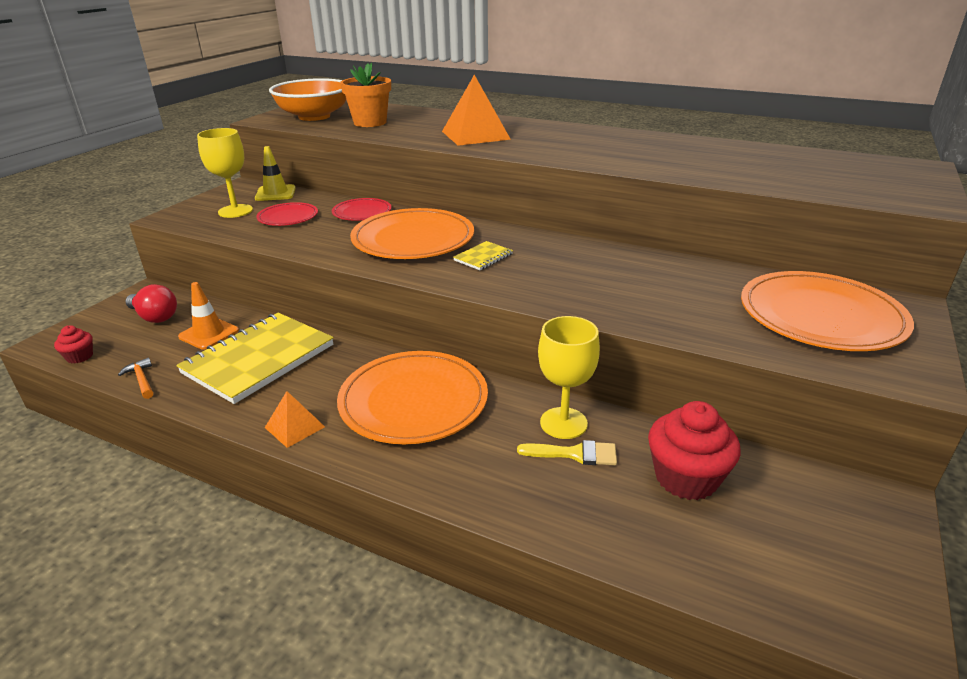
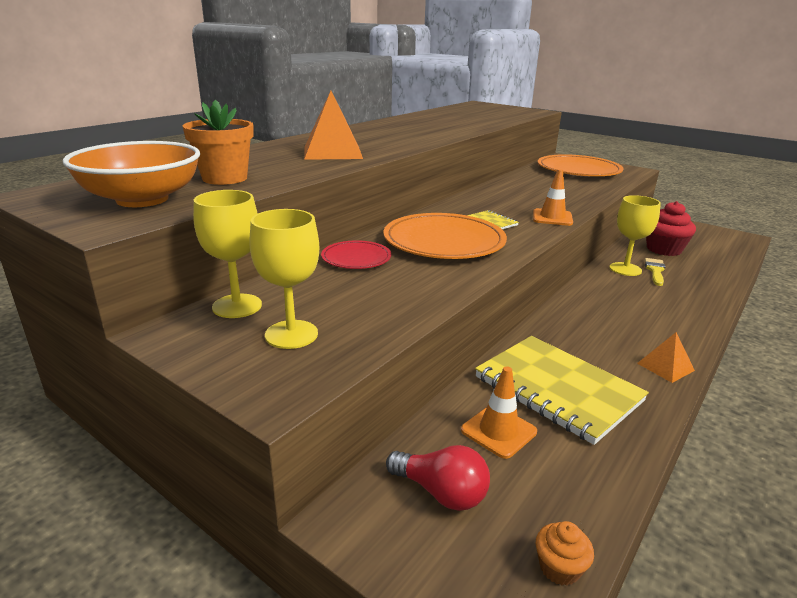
camera: 80 degrees left, 5 degrees down
red cupcake [54,325,93,364] -> orange cupcake [536,521,594,586]
orange hammer [118,357,153,399] -> none
red light bulb [125,284,177,323] -> red light bulb turned 75 degrees clockwise [386,445,490,511]
yellow traffic cone [255,146,296,201] -> yellow goblet [193,190,262,318]
red plate [256,202,318,226] -> none
orange plate [337,351,488,444] -> none
none -> orange traffic cone [533,169,573,226]

